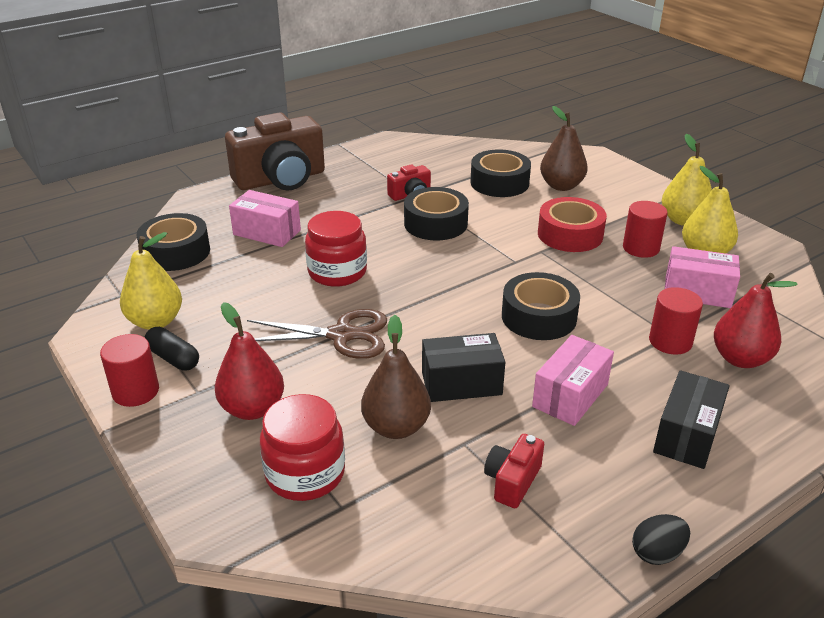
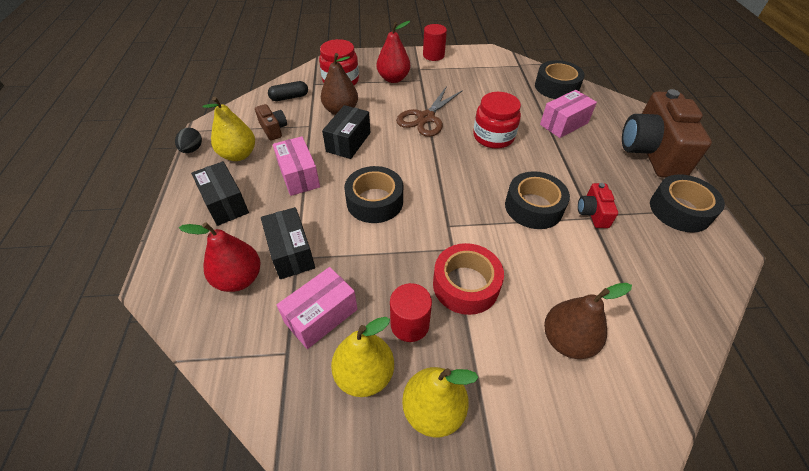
camera: 120 degrees right, 15 degrees up
yellow pear [120,232,182,330] -> yellow pear moved to [202,97,255,161]
black capsule [145,327,199,371] -> black capsule moved to [268,81,308,101]
black tape [470,149,531,197] -> black tape moved to [650,174,725,233]
red camera [484,434,544,508] -> brown camera [255,104,287,141]
red cylinder [649,287,703,355] -> black box [261,207,315,279]

